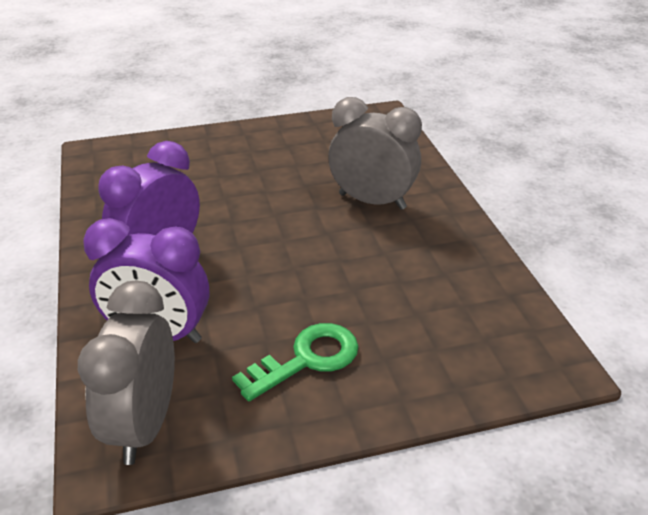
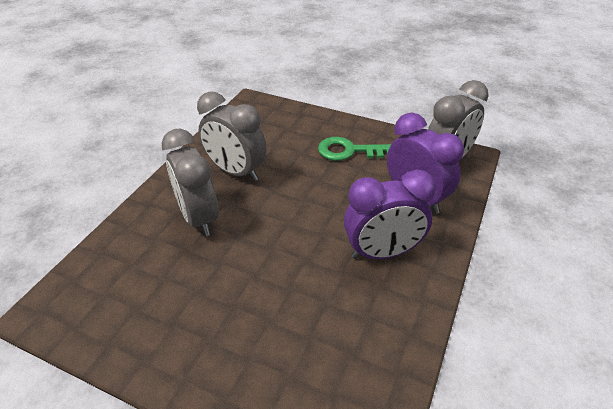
camera: 140 degrees left, 5 degrees up
none -> grey clock [197,91,266,181]

